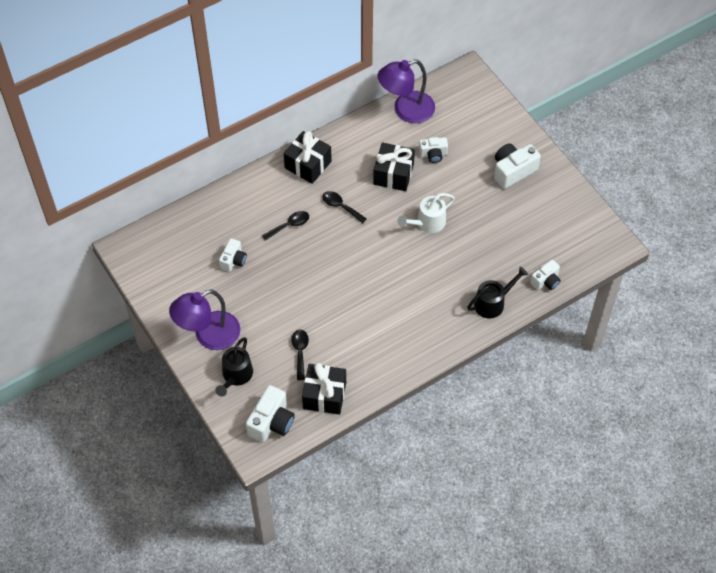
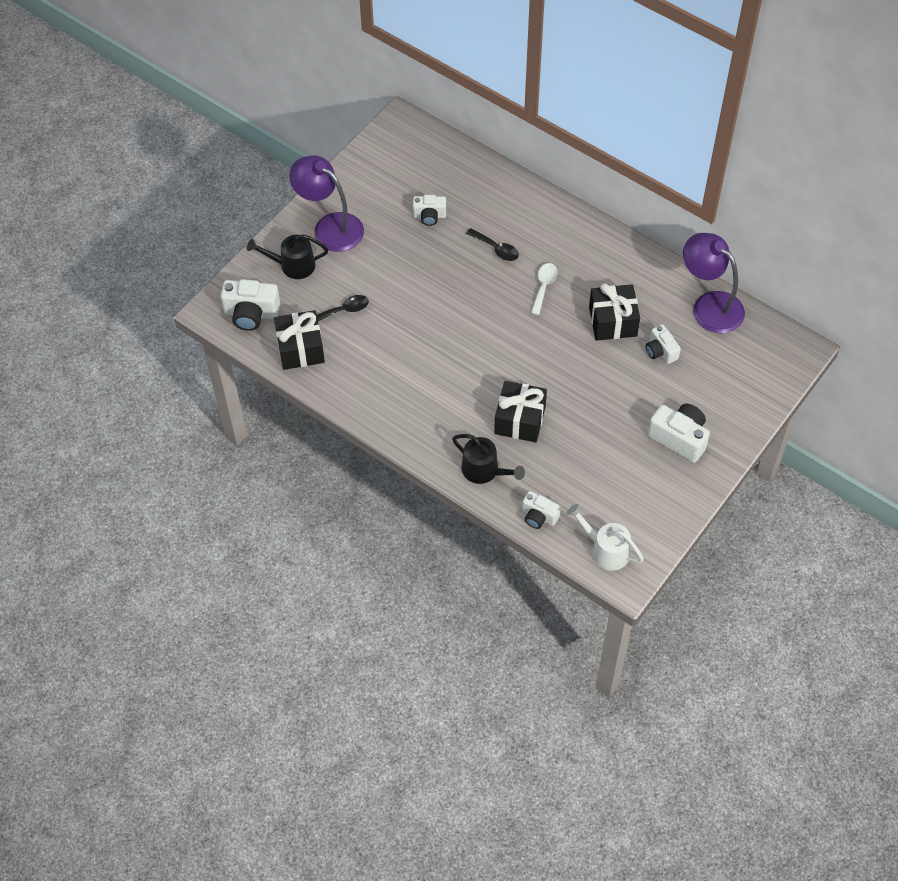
camera: 70 degrees right, 0 degrees up
black gift [284,131,332,184] -> black gift moved to [494,381,547,443]
black spoon [322,191,367,223] -> white spoon [531,263,558,315]
white watering can [397,193,455,233] -> white watering can moved to [567,504,644,571]

